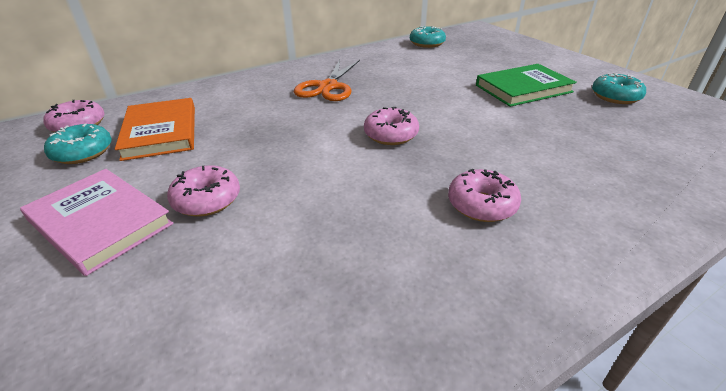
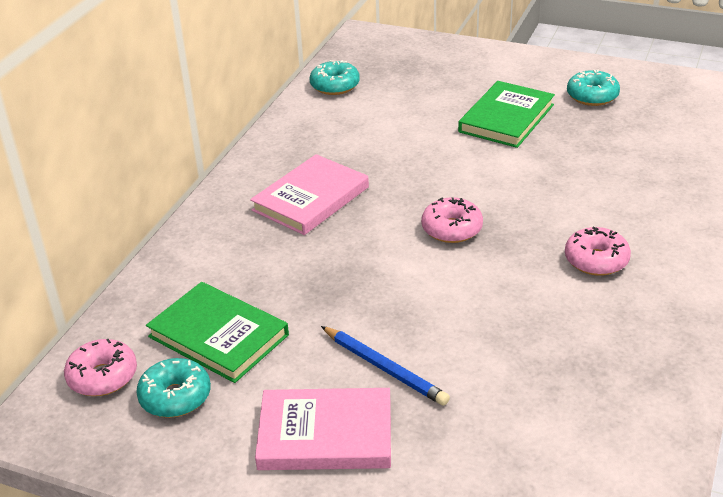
camera: 35 degrees left, 0 degrees up
orange book [115,98,195,161] -> green book [146,282,289,383]
pink donut [167,165,240,217] -> blue pencil [321,326,450,406]
orange scissors [294,60,360,101] -> pink book [250,154,369,235]

